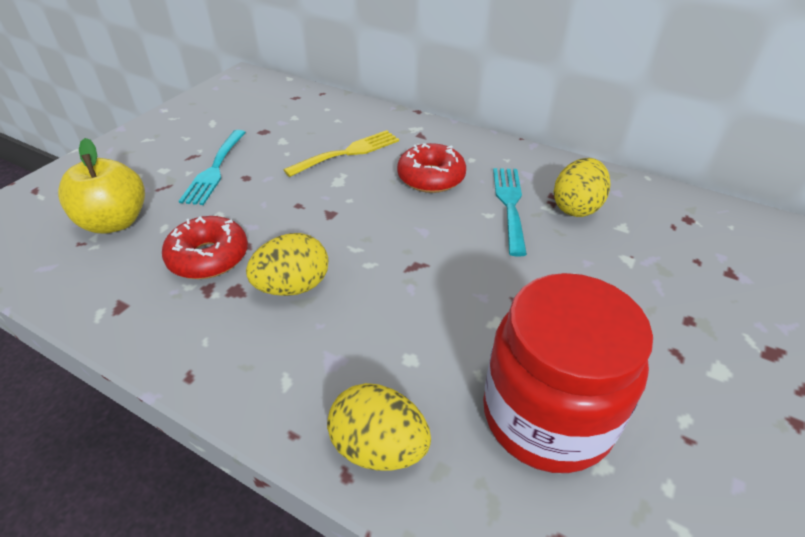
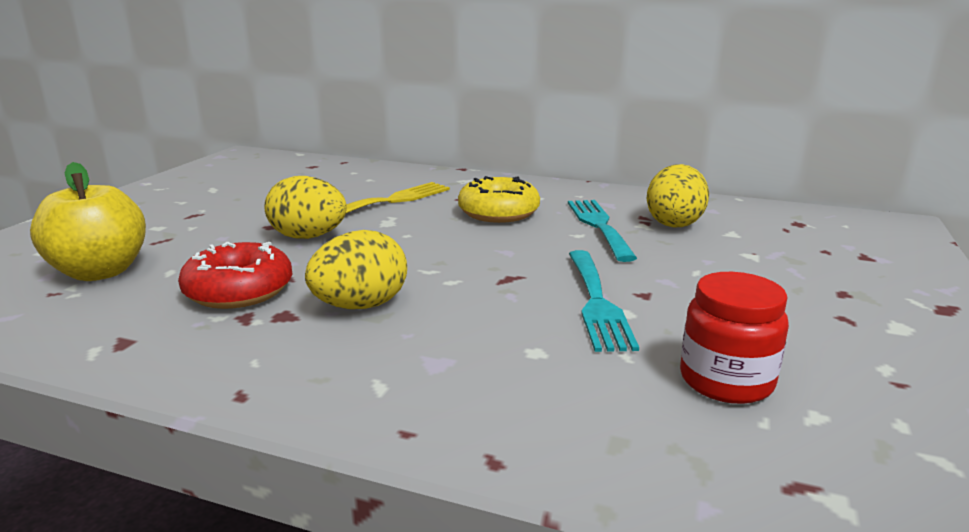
camera: 10 degrees left, 20 degrees down
turquoise fork [179,130,246,205] -> turquoise fork moved to [569,250,639,352]
yellow egg [327,383,431,471] -> yellow egg moved to [264,176,347,239]
red donut [397,143,466,193] -> yellow donut [458,176,540,223]
red jar [483,273,653,473] -> red jar [680,272,789,404], size x0.55

